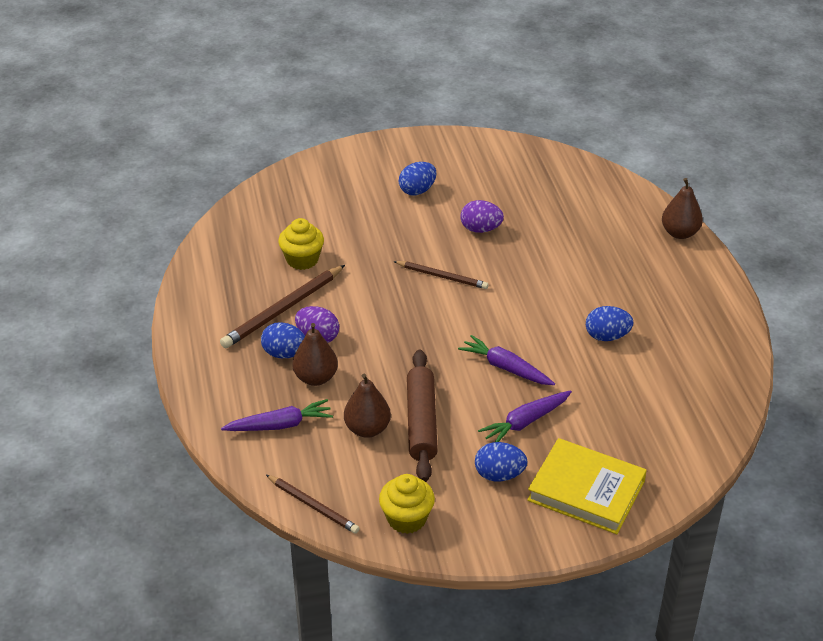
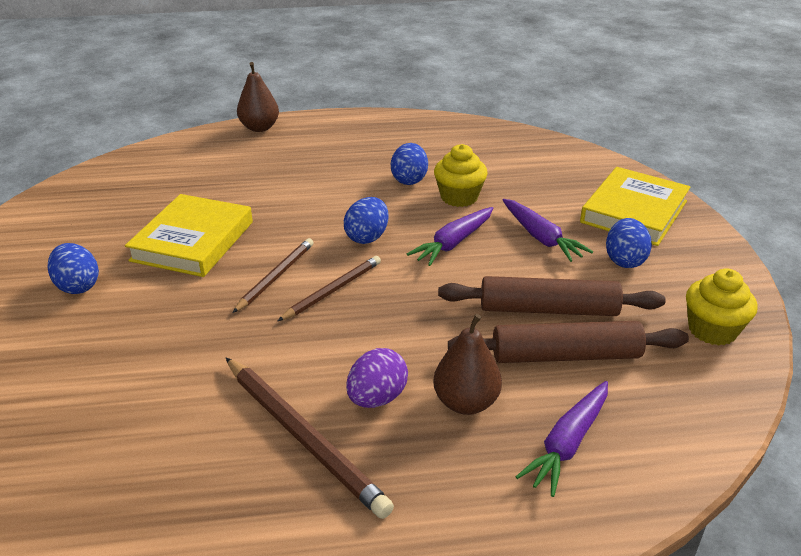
camera: 85 degrees left, 5 degrees down
purple carrot [221,399,333,431] -> purple carrot turned 135 degrees counterclockwise [515,381,608,497]
blue egg [261,322,305,358] -> blue egg moved to [344,197,389,244]
brown pencil [266,475,360,534] -> brown pencil moved to [278,256,381,321]
yellow cupcake [278,218,324,270] -> yellow cupcake moved to [434,144,488,207]
brown pear [344,374,391,438] -> brown rolling pin [448,321,689,363]
purple egg [460,200,504,233] -> yellow book [125,194,253,277]

